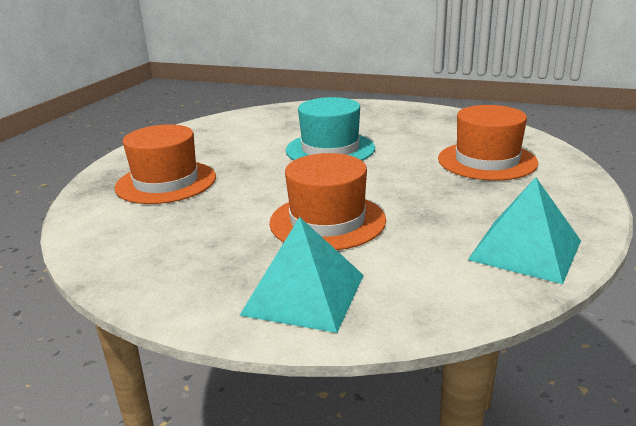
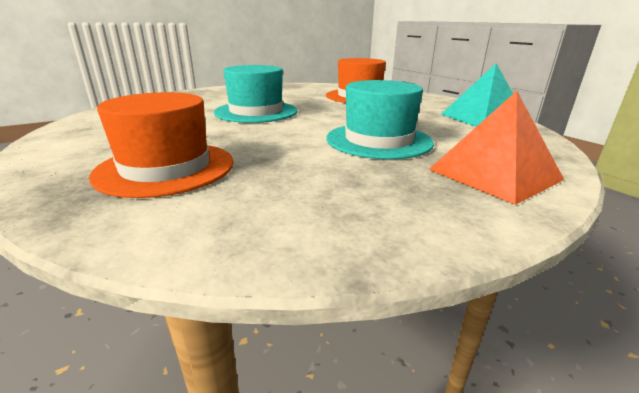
camera: 55 degrees left, 0 degrees up
turquoise pyramid [239,217,364,333] -> orange pyramid [428,91,564,205]
orange hat [269,153,386,250] -> turquoise hat [326,80,434,159]

